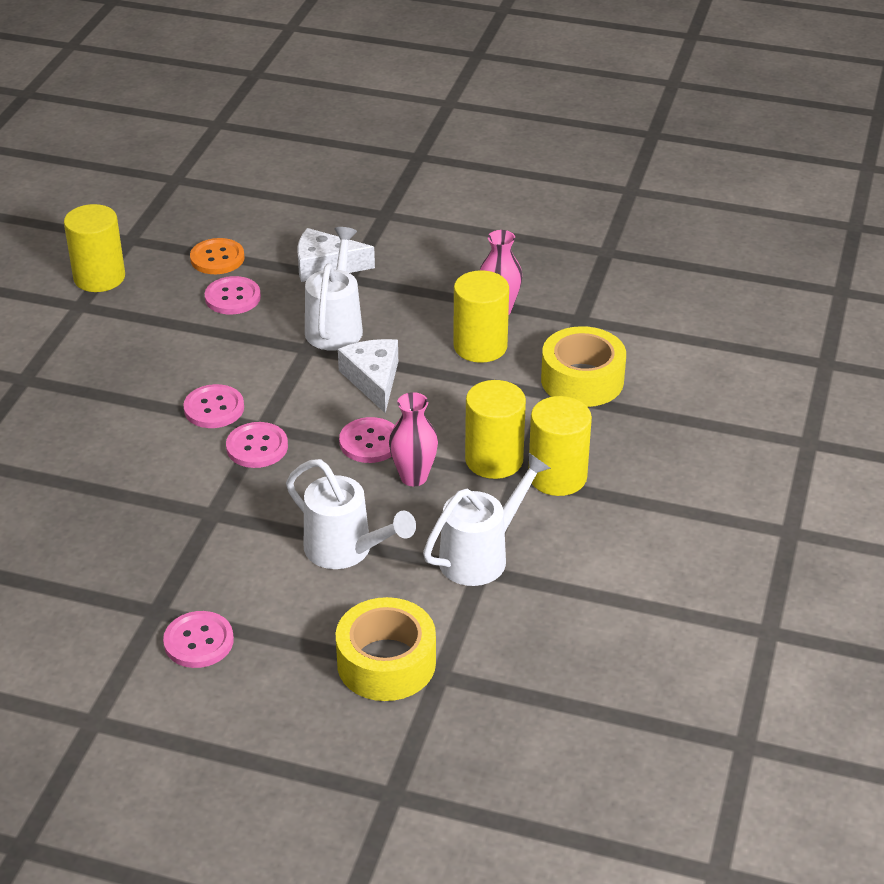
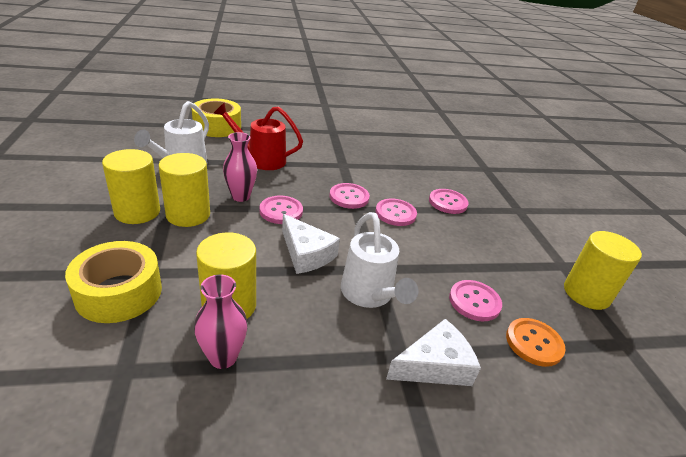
camera: 150 degrees right, 5 degrees down
pink button [163,611,234,668] -> pink button moved to [429,189,469,214]
white watering can [286,459,416,569] -> red watering can [213,103,303,170]

